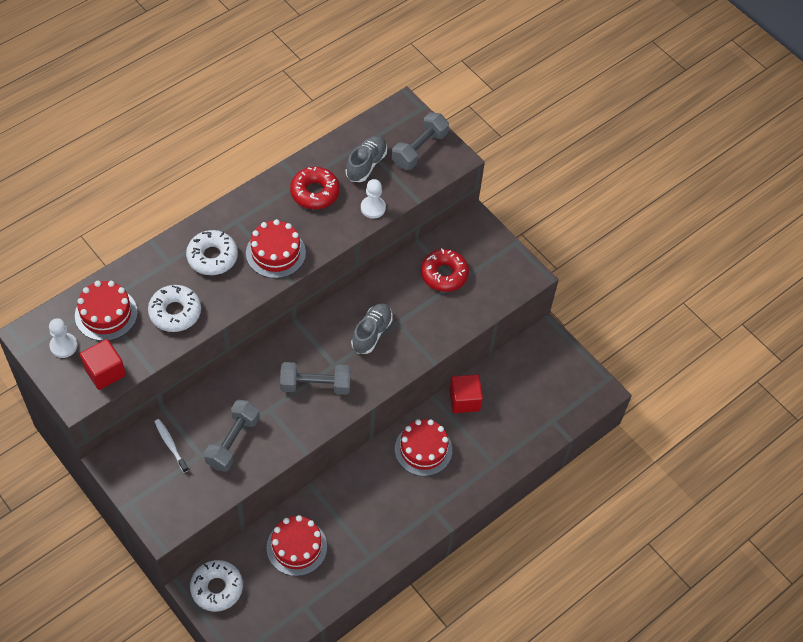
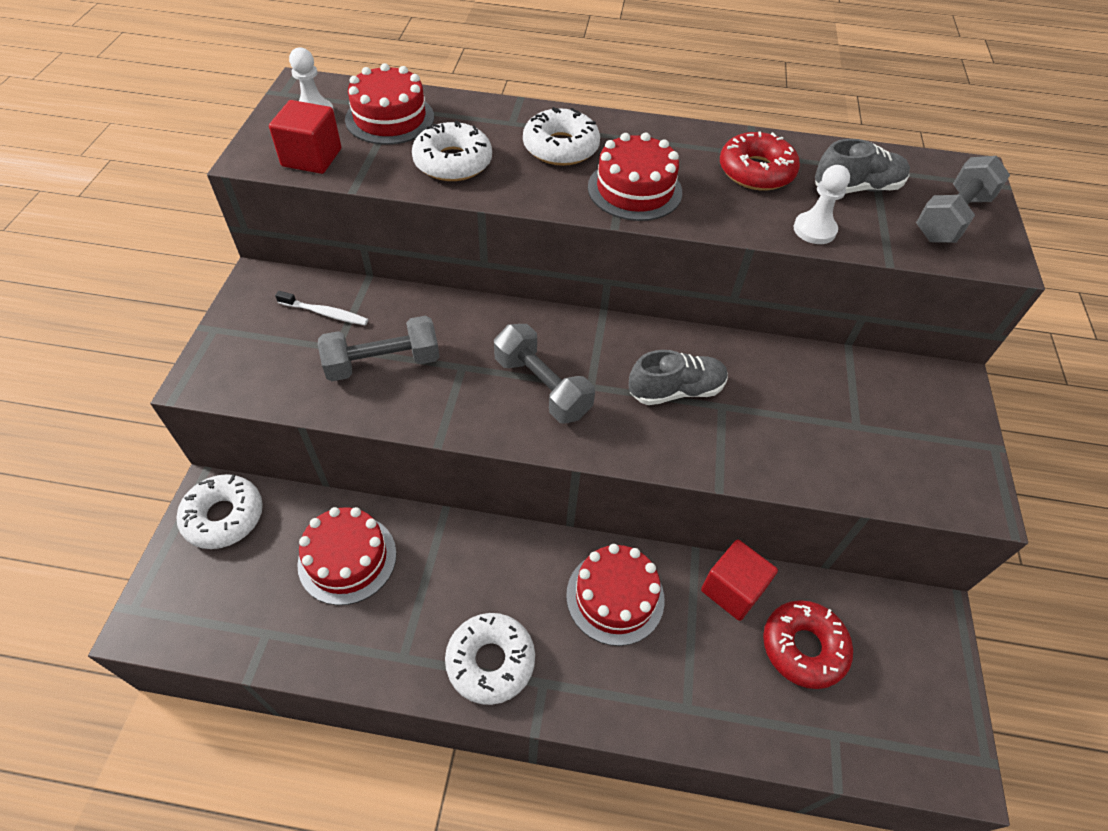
camera: 50 degrees right, 5 degrees down
white toothbrush [155,419,189,473] -> white toothbrush turned 90 degrees clockwise [275,291,368,325]
grey dumbbell [392,112,449,170] -> grey dumbbell turned 45 degrees counterclockwise [916,156,1010,243]
red donut [421,248,469,292] -> red donut moved to [763,600,853,689]
none -> white donut [445,613,535,705]

